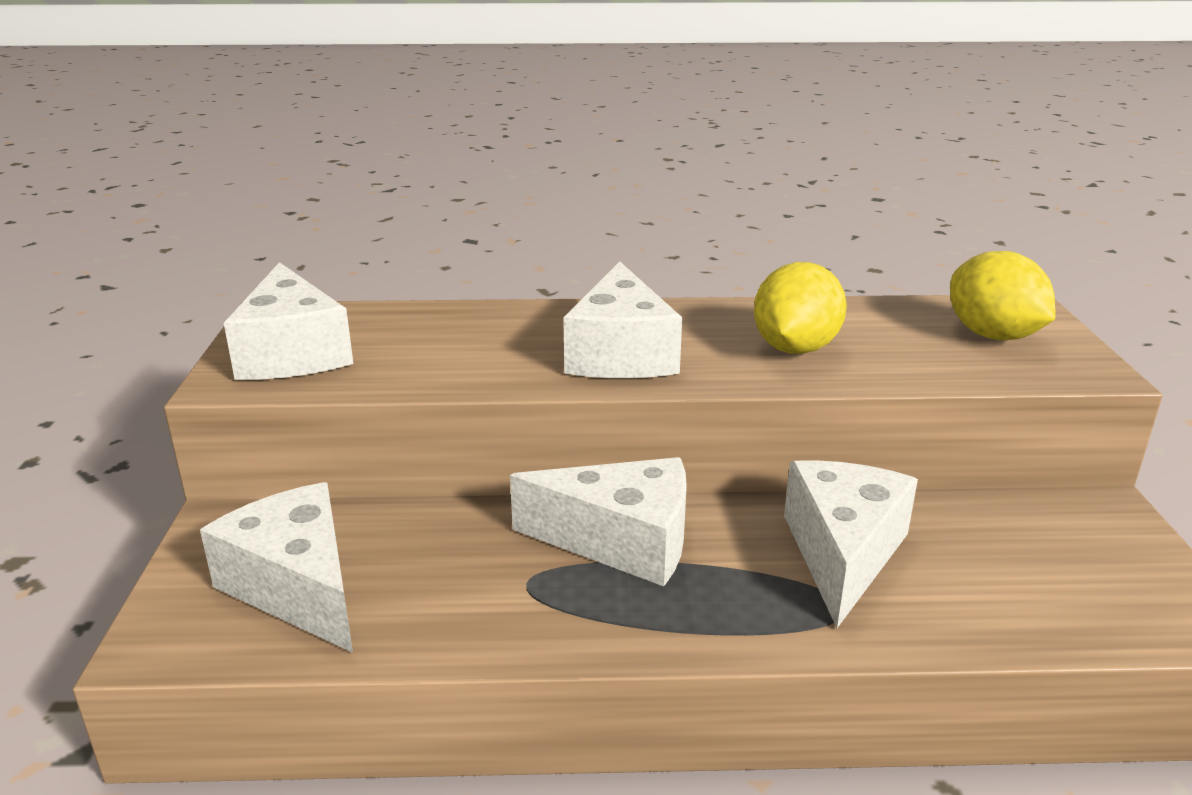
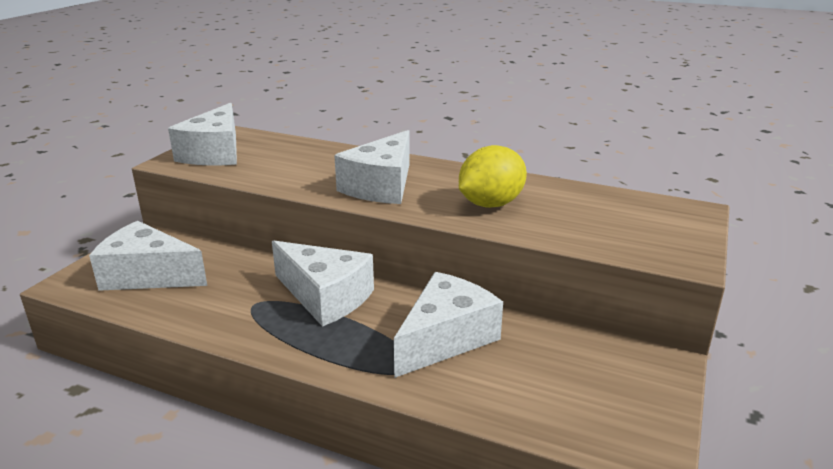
camera: 25 degrees right, 0 degrees up
white cheese [200,482,353,653] -> white cheese turned 60 degrees counterclockwise [89,221,207,291]
yellow lemon [950,251,1055,340] -> none

